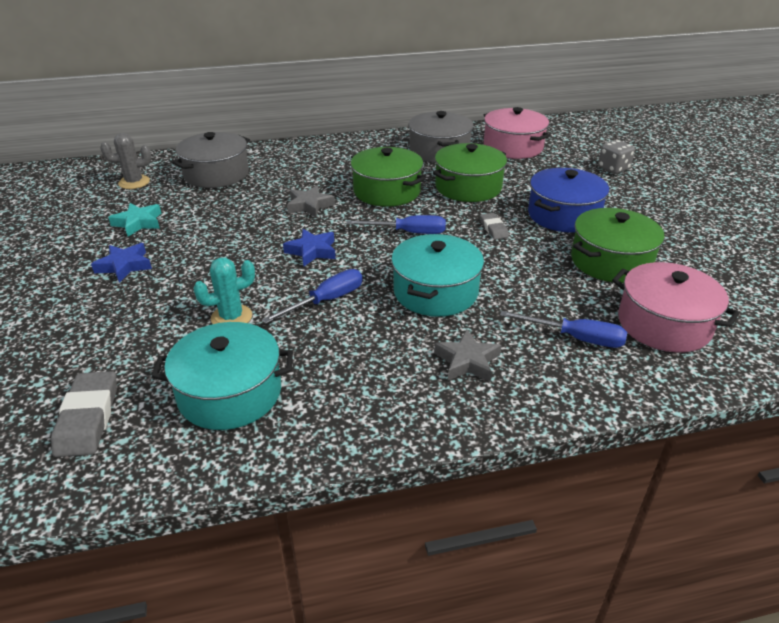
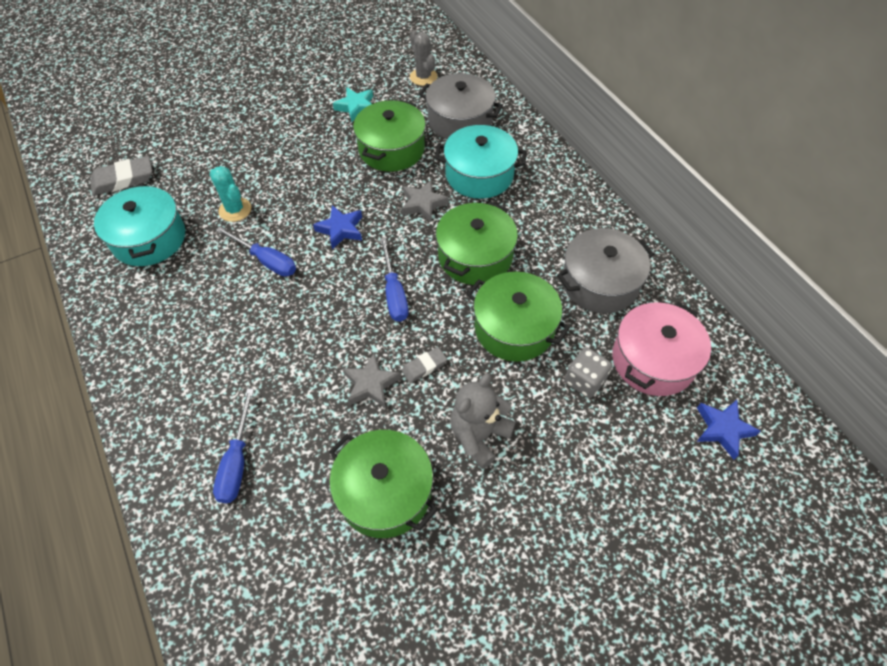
camera: 75 degrees right, 20 degrees up
blue star [91,243,152,283] -> blue star moved to [697,400,761,460]
turquoise pot [391,234,484,317] -> turquoise pot moved to [435,125,526,199]
grey star [434,329,502,382] -> grey star moved to [343,353,401,408]
blue pot [528,168,609,233] -> grey teddy bear [450,373,516,469]
grey dice [598,140,635,174] -> grey dice moved to [565,348,612,398]
pink pot [612,262,740,352] -> none
none -> green pot [353,100,426,172]

